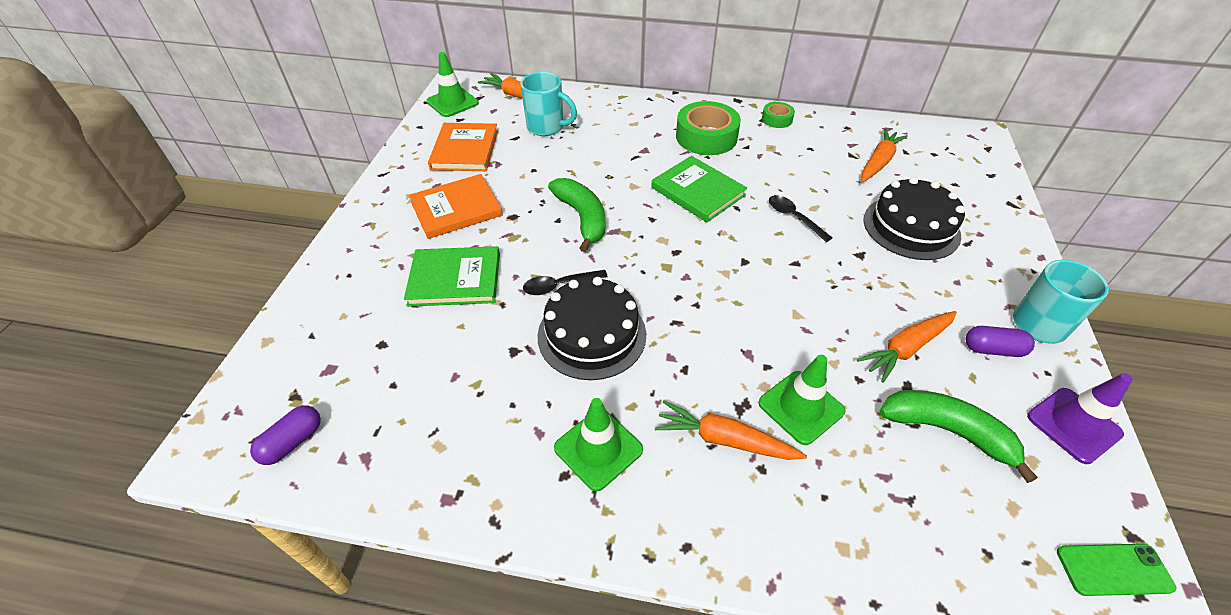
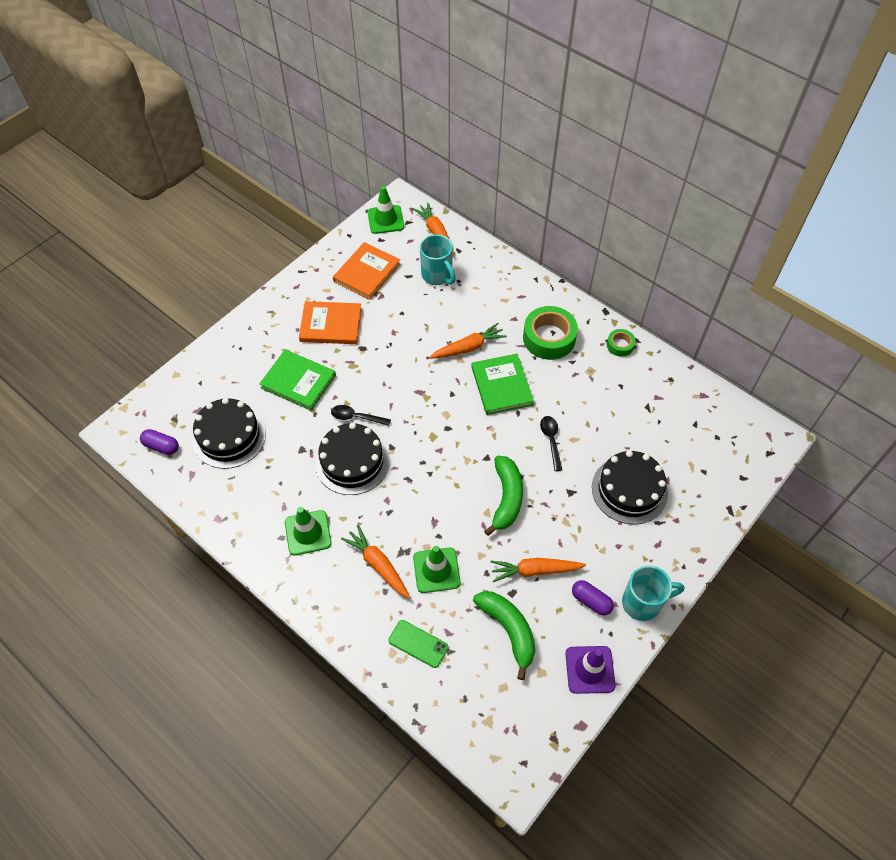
camera: 30 degrees right, 10 degrees up
purple capsule [250,405,321,465] -> purple capsule turned 45 degrees clockwise [140,429,179,455]
green banana [548,178,606,252] -> green banana moved to [484,456,523,536]
orange carrot [861,129,908,182] -> orange carrot moved to [429,323,507,359]
green phone [1057,544,1176,596] -> green phone moved to [388,620,448,668]
none -> black cake [192,398,266,469]

